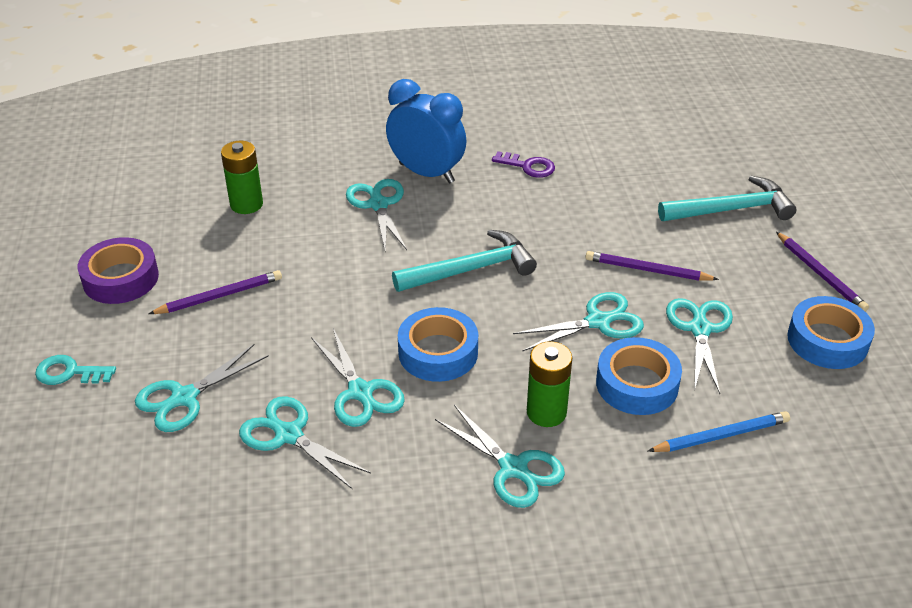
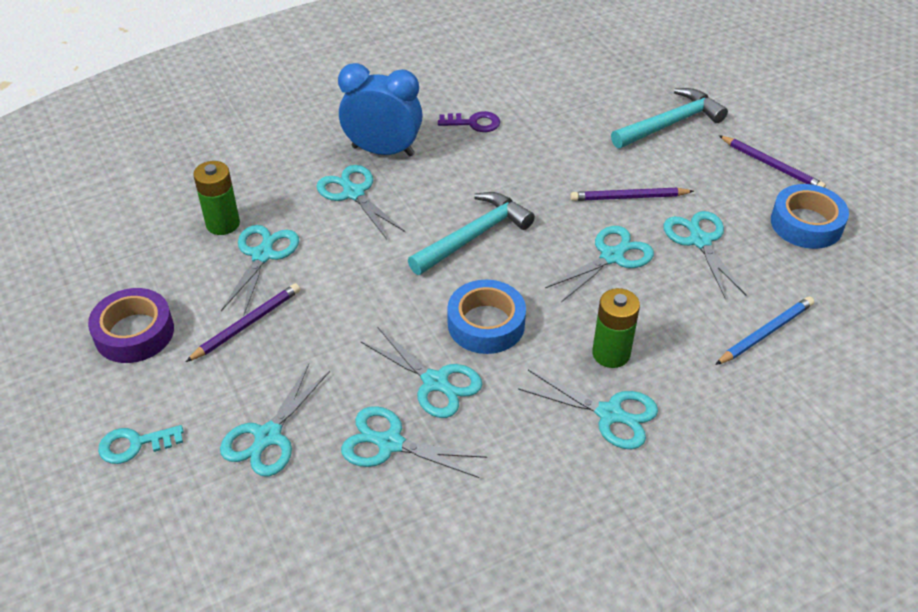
camera: 20 degrees left, 5 degrees up
blue tape [596,337,682,415] -> none
none -> turquoise scissors [221,225,299,316]

